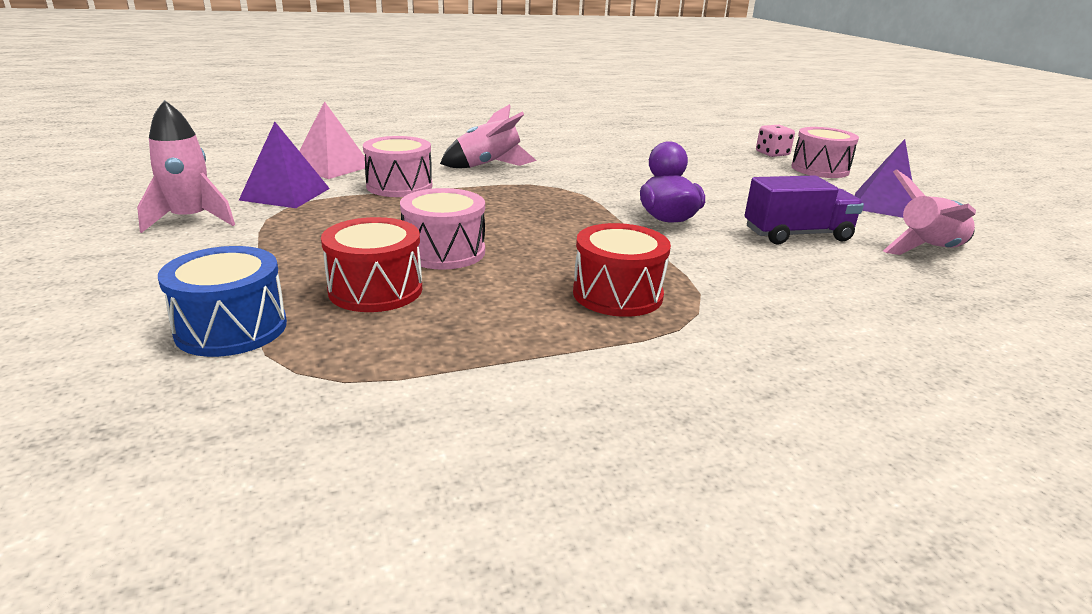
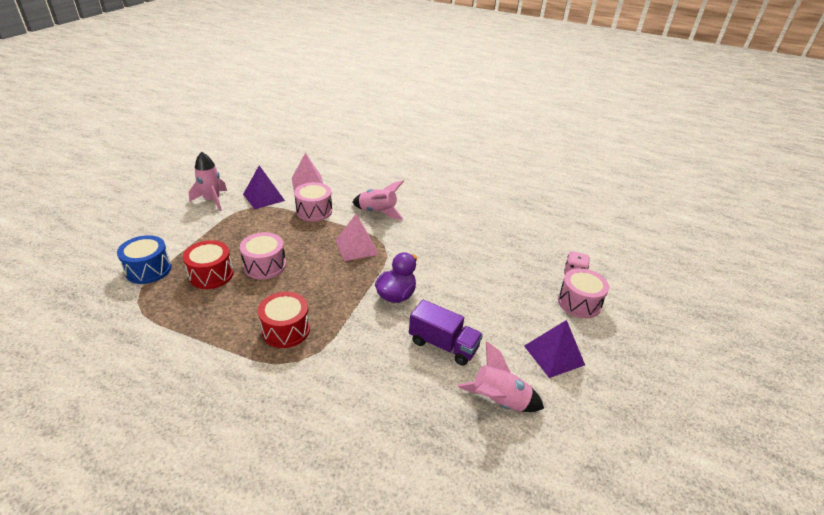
camera: 40 degrees right, 10 degrees up
none -> pink pyramid [335,214,379,261]

